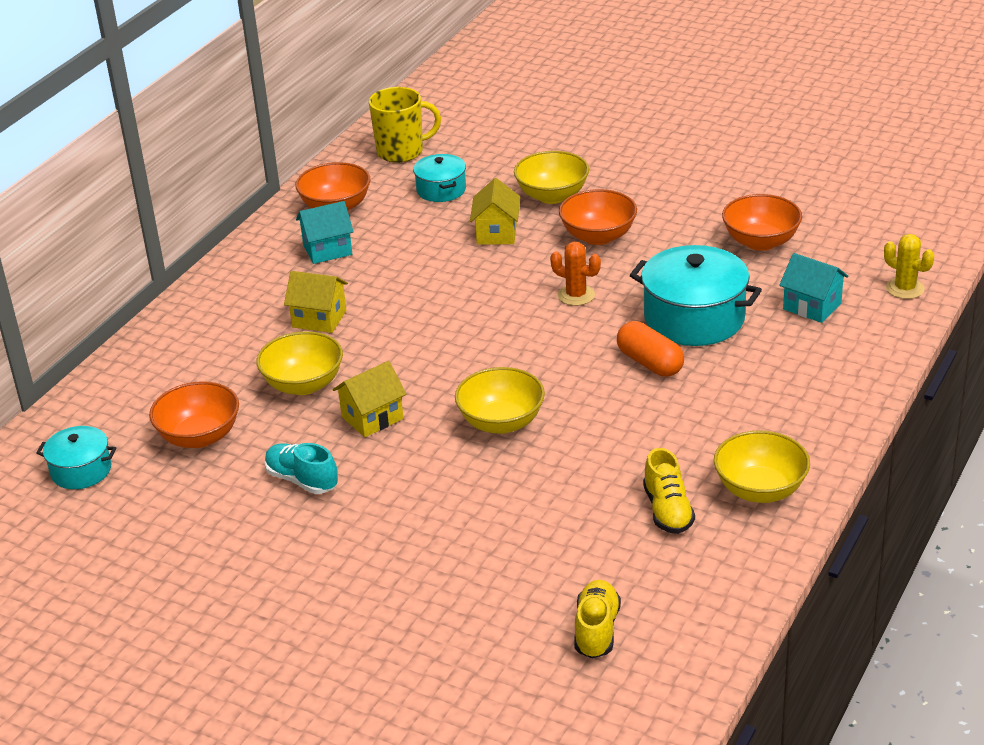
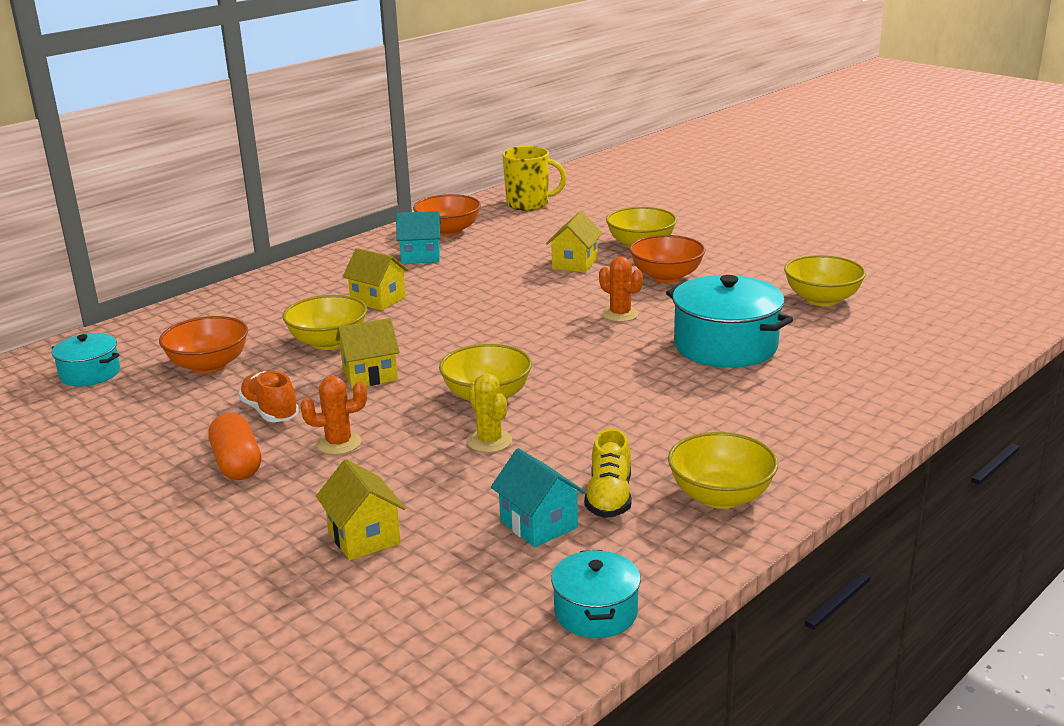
camera: 15 degrees right, 10 degrees down
turquoise shoe [265,443,338,494] -> orange shoe [238,371,299,422]
turquoise pot [413,154,466,202] -> turquoise pot moved to [551,550,641,638]
yellow shoe [574,580,621,659] -> none
orange capsule [617,321,684,377] -> orange capsule moved to [209,413,261,480]
orange bowl [722,194,802,251] -> yellow bowl [784,255,866,306]
turquoise house [779,253,849,323] -> turquoise house moved to [491,448,585,547]
yellow cactus [884,234,934,299] -> yellow cactus moved to [467,373,512,453]
none -> orange cactus [300,376,367,455]
none -> yellow house [316,459,405,561]

